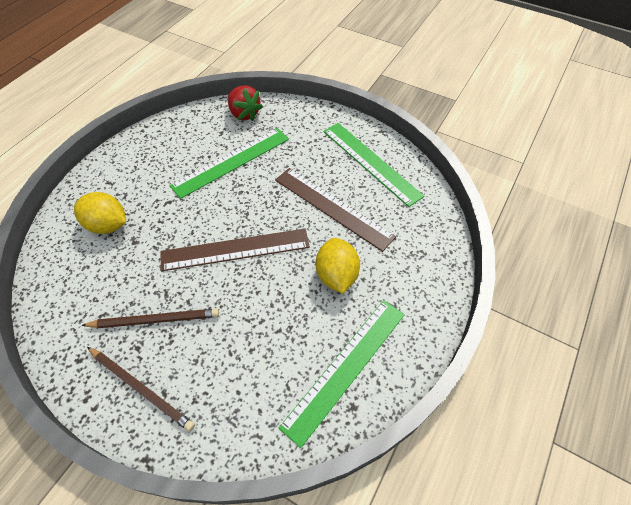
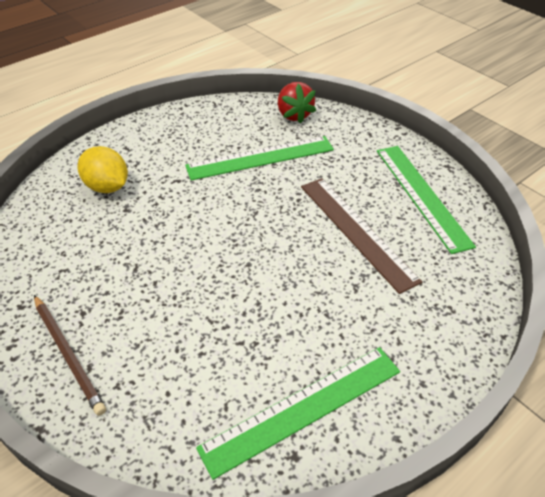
camera: 20 degrees right, 10 degrees down
brown pencil [81,309,219,328] -> none
brown ruler [161,229,310,271] -> none
yellow lemon [316,238,360,294] -> none

